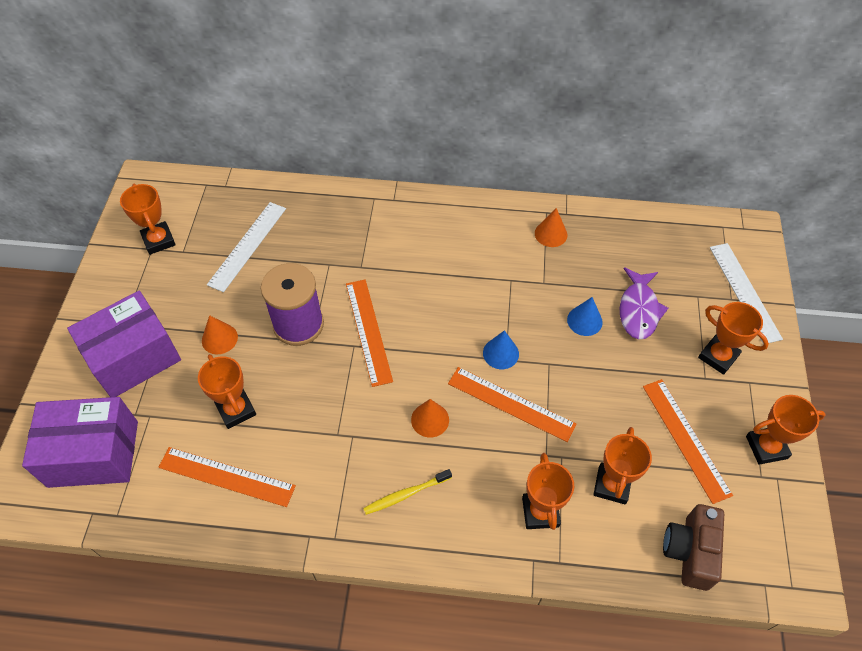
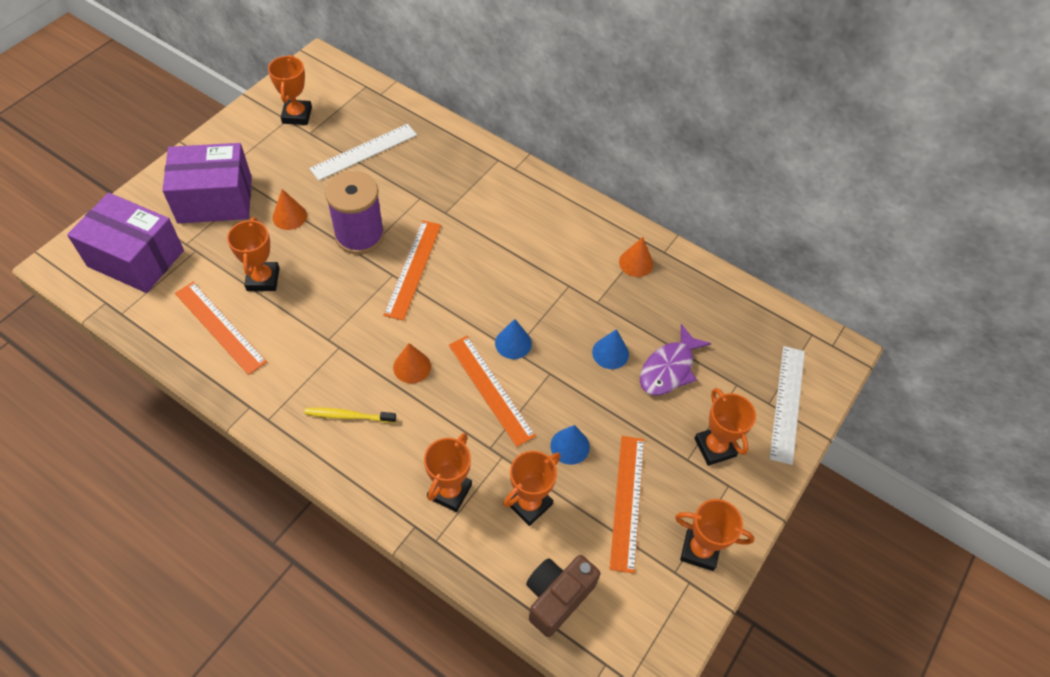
camera: 25 degrees right, 0 degrees up
none -> blue cone [550,425,590,465]

